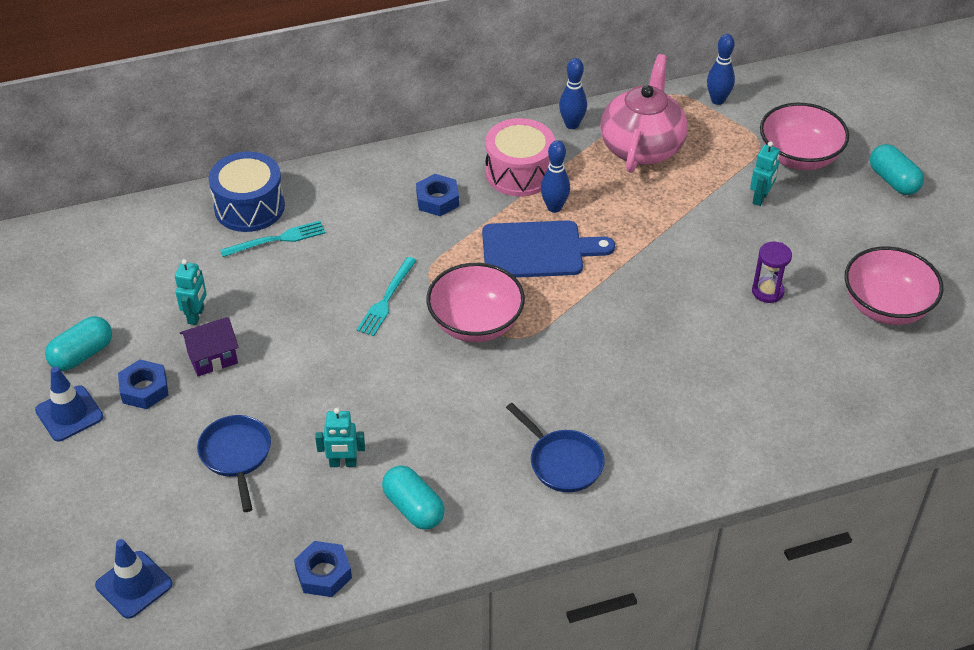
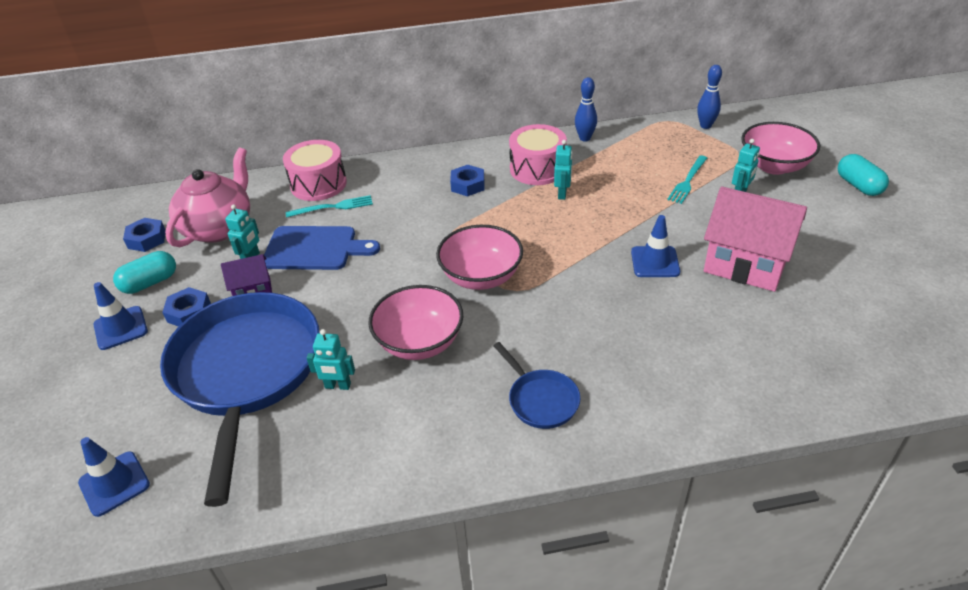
camera: 10 degrees right, 5 degrees down
blue pan [197,415,271,512] -> blue pan [160,292,320,507], size x2.34
blue drum [209,152,285,232] -> pink drum [283,140,347,201]
blue nut [294,541,352,597] -> blue nut moved to [123,218,166,252]
turquoise fork [357,257,417,336] -> turquoise fork moved to [667,155,707,204]
turquoise capsule [382,466,445,530] -> none
blue cutting board [482,220,615,278] -> blue cutting board moved to [264,226,380,270]
blue bowling pin [541,140,570,213] -> turquoise robot [554,140,572,200]
pink teapot [600,54,688,173] -> pink teapot moved to [165,147,250,247]
purple hourglass [752,241,792,303] -> pink house [704,187,807,292]
pink bowl [844,247,943,325] -> pink bowl moved to [368,285,463,360]
none -> blue traffic cone [631,215,680,277]

